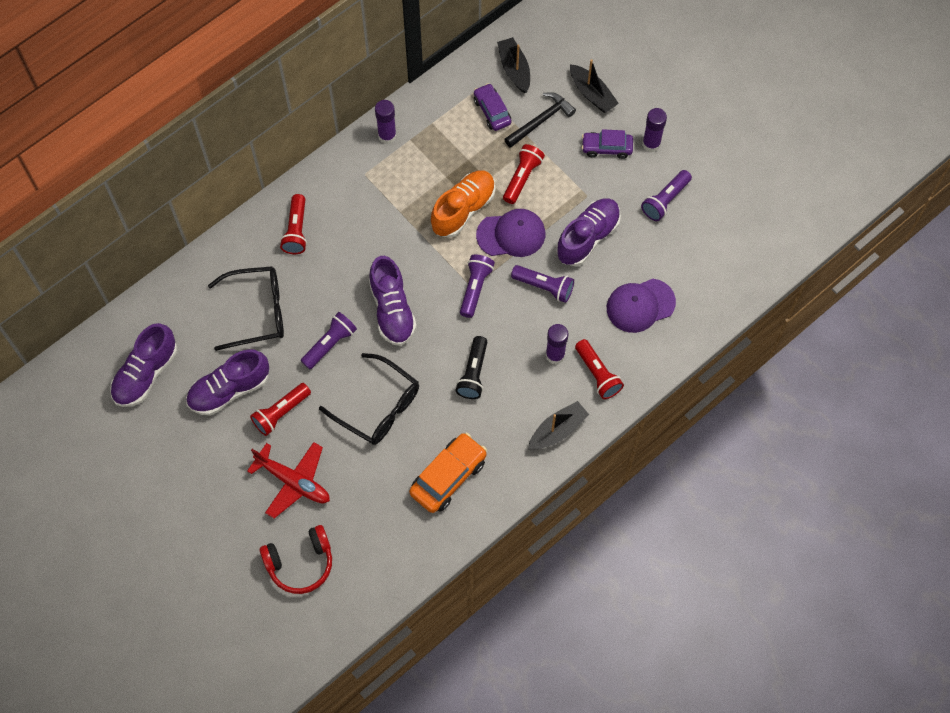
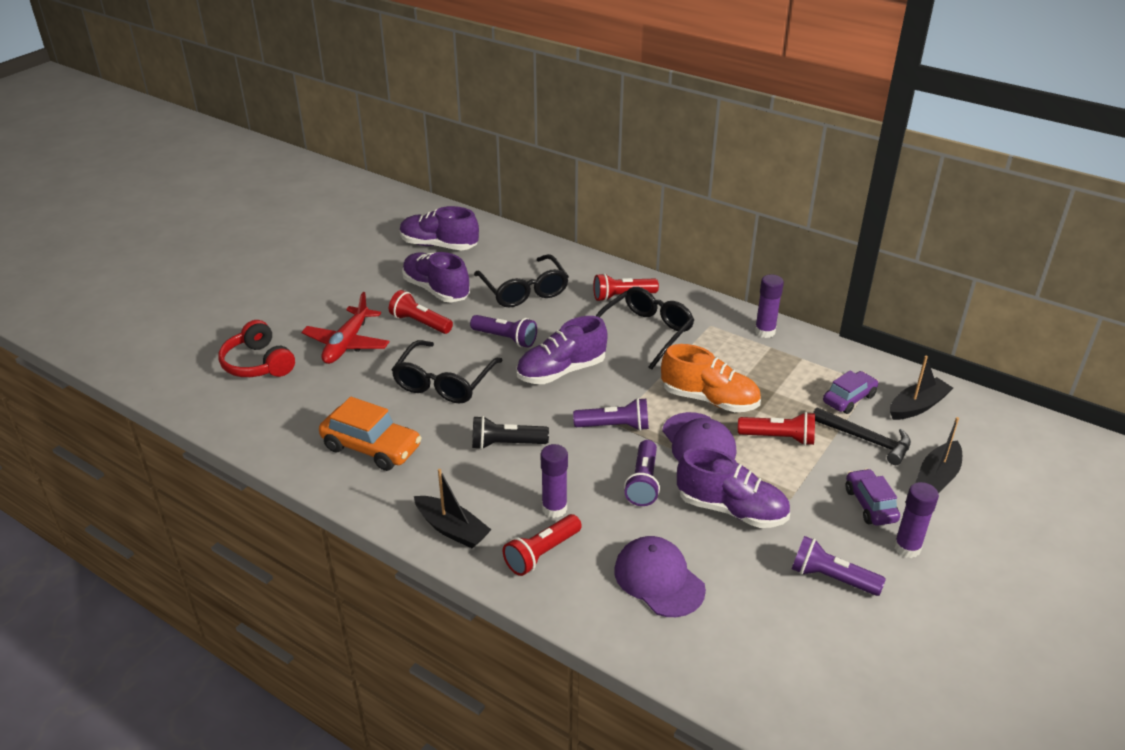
camera: 75 degrees right, 30 degrees down
none -> black glasses [596,287,694,370]

